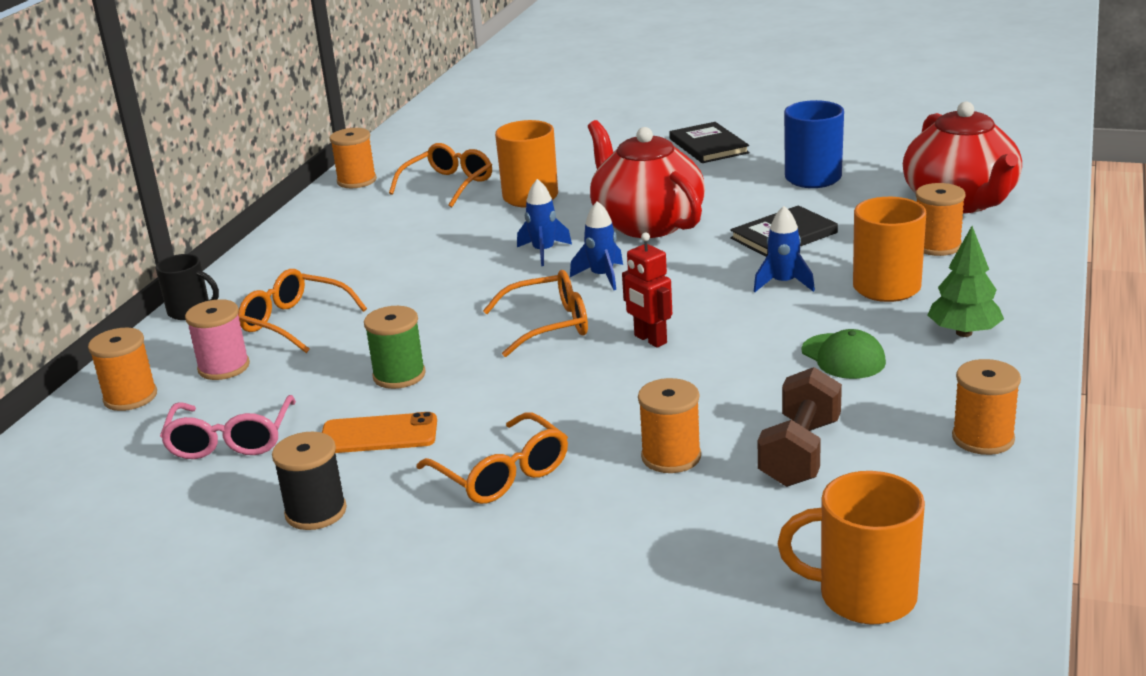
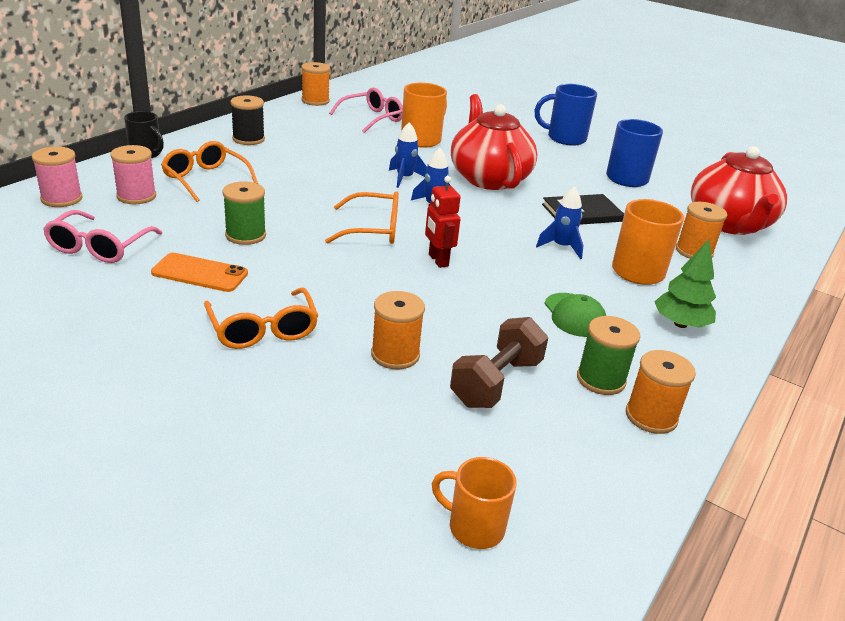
camera: 10 degrees right, 5 degrees up
orange spool [88,328,157,411] -> pink spool [32,147,83,207]
black spool [272,432,347,530] -> black spool moved to [230,95,265,145]
orange glasses [389,143,492,207] -> pink glasses [329,87,403,133]
black book [669,122,749,163] -> blue mug [534,84,597,146]
orange mug [778,471,925,624] -> orange mug [432,457,517,549], size x0.66
none -> green spool [577,316,640,395]

